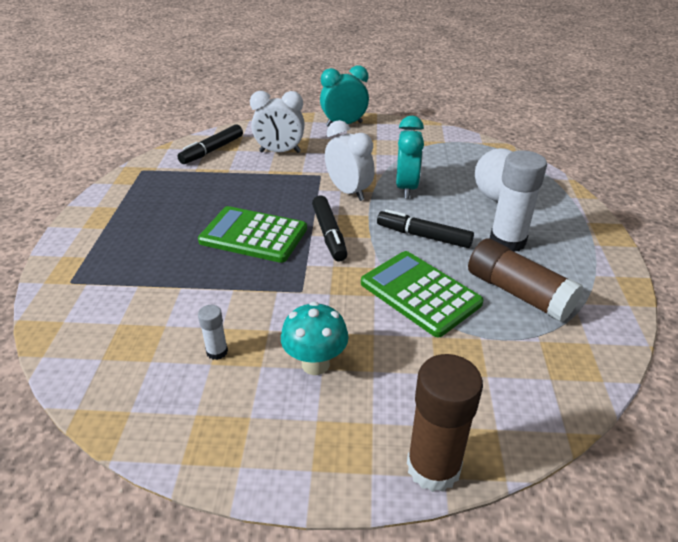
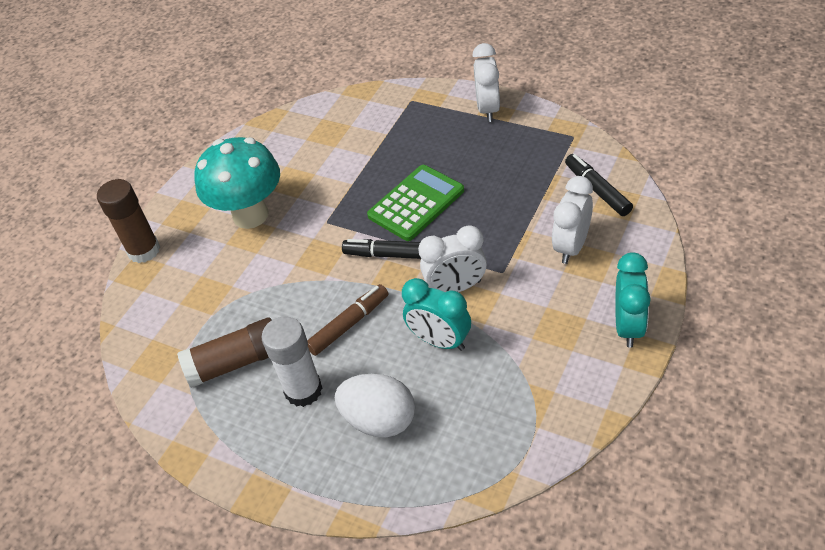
camera: 120 degrees right, 10 degrees up
white glue stick [198,305,228,360] -> none
turquoise mushroom [281,302,349,375] -> turquoise mushroom [195,137,280,229], size x1.79
green calculator [361,251,483,337] -> none
black marker [377,209,474,248] -> brown marker [307,284,388,356]
none -> white clock [472,43,500,122]

